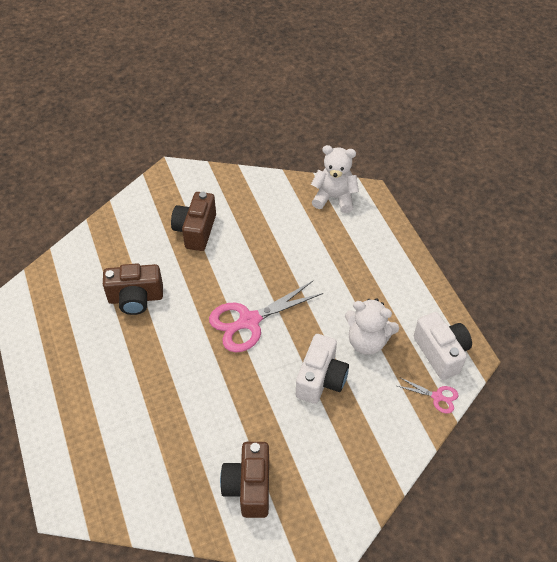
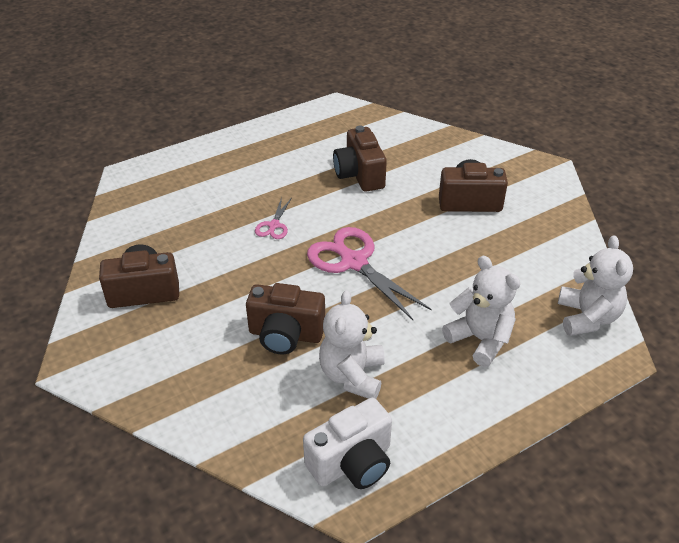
camera: 80 degrees right, 10 degrees down
white camera [296,334,349,404] -> brown camera [246,283,325,354]
pink scissors [398,378,458,413] -> pink scissors moved to [255,197,292,239]
none -> white teddy bear [442,256,521,367]

